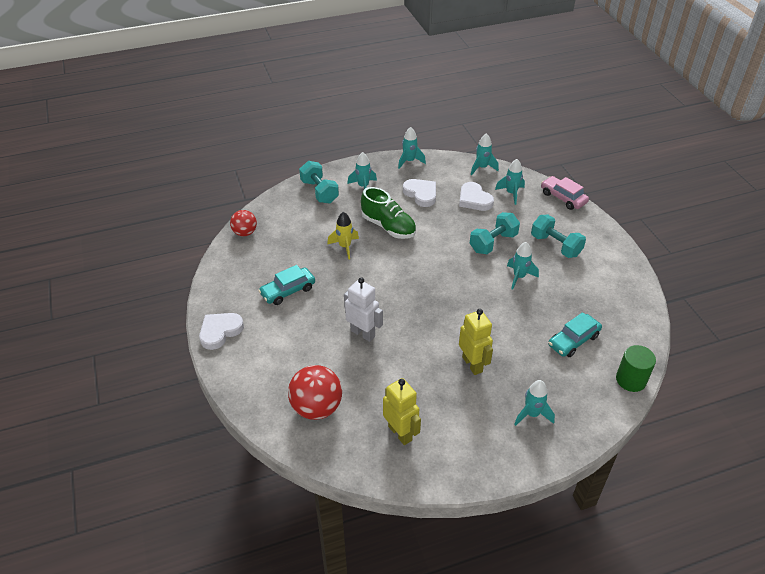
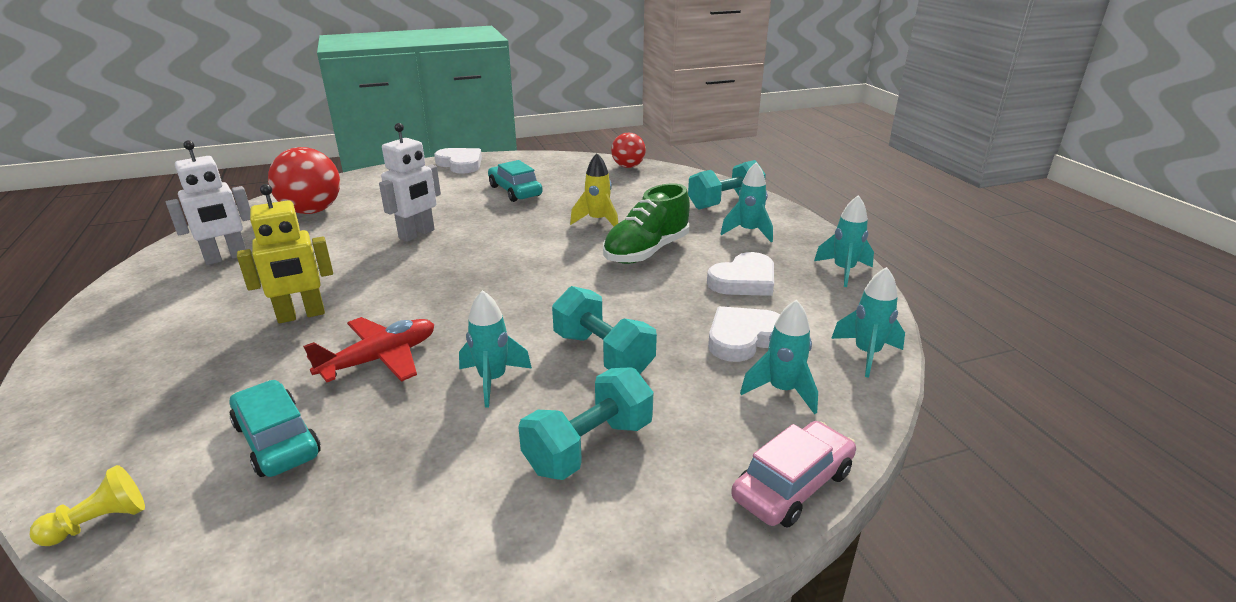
camera: 90 degrees right, 15 degrees down
yellow robot [383,378,421,445] -> white robot [166,140,250,265]
turquoise rocket [514,380,555,426] -> none
green cylinder [616,345,656,392] -> yellow pawn [30,465,145,546]
none -> red plane [303,317,434,382]

